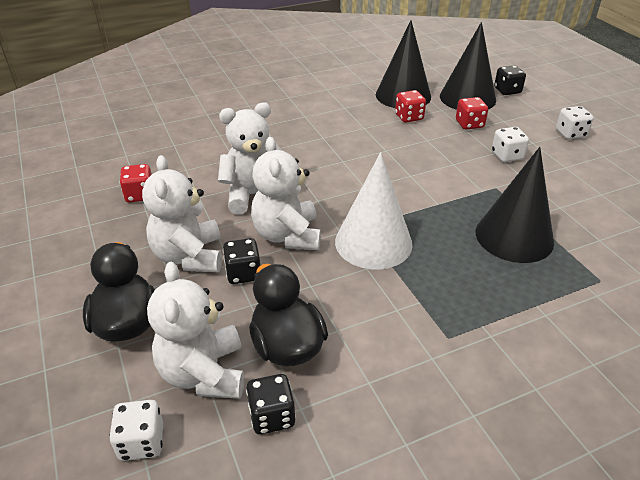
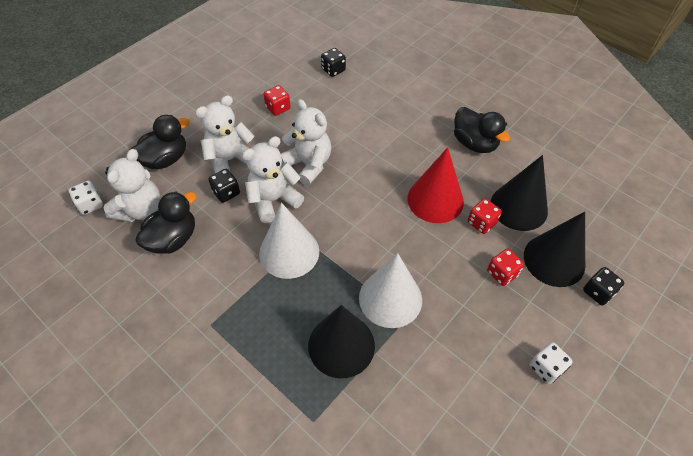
camera: 65 degrees right, 15 degrees up
white teddy bear [147,261,244,399] -> white teddy bear turned 150 degrees clockwise [104,149,161,222]
black dice [246,374,296,435] -> black dice moved to [321,48,346,77]
white dice [492,127,529,162] -> none
none -> white cone [359,253,422,328]
none -> red cone [407,147,464,223]
none -> black duck [454,107,510,153]

